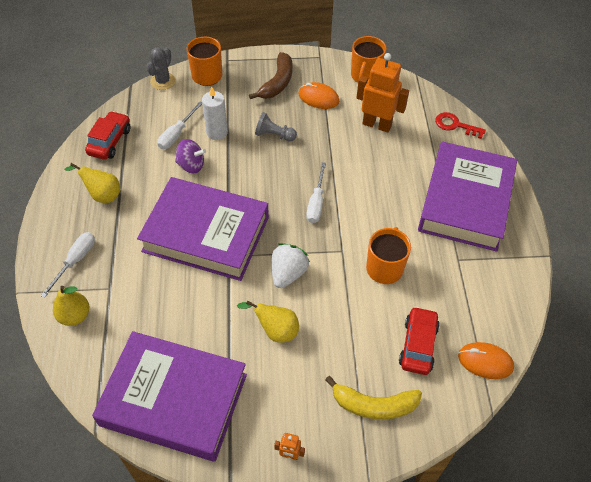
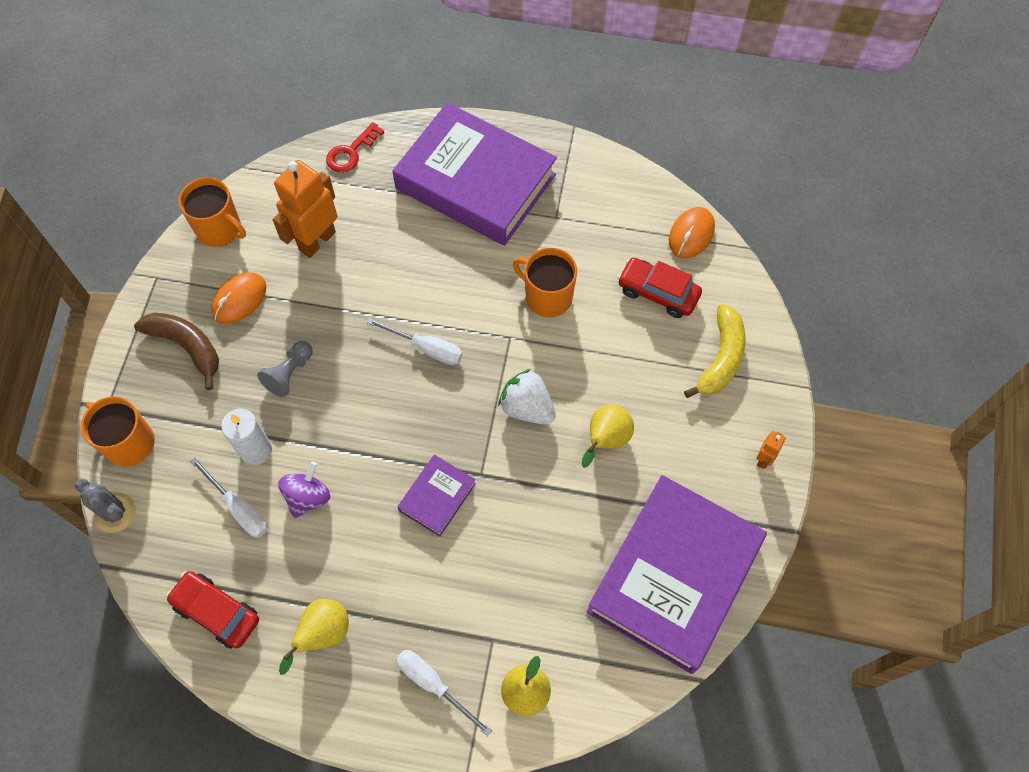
camera: 75 degrees left, 10 degrees up
purple book [137,177,269,281] -> purple book [398,455,476,537], size x0.44

